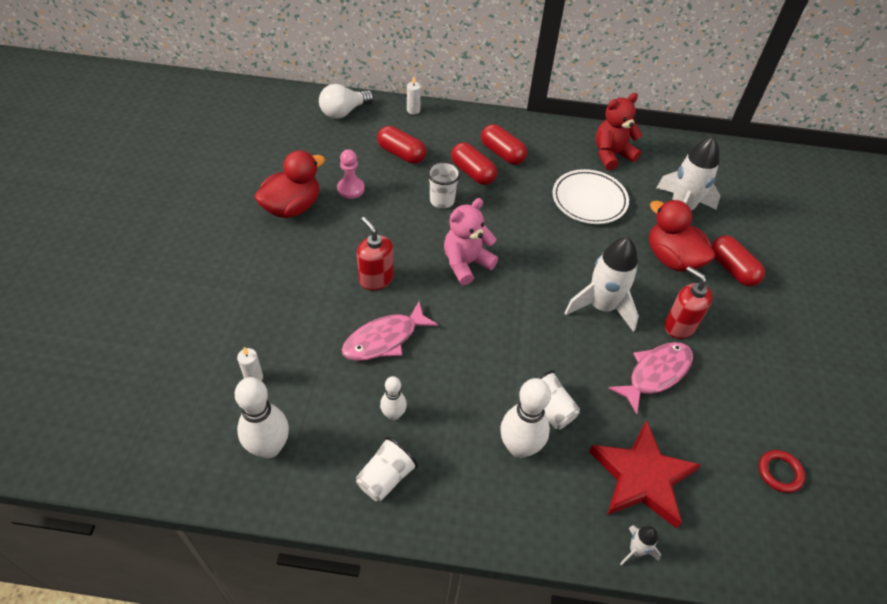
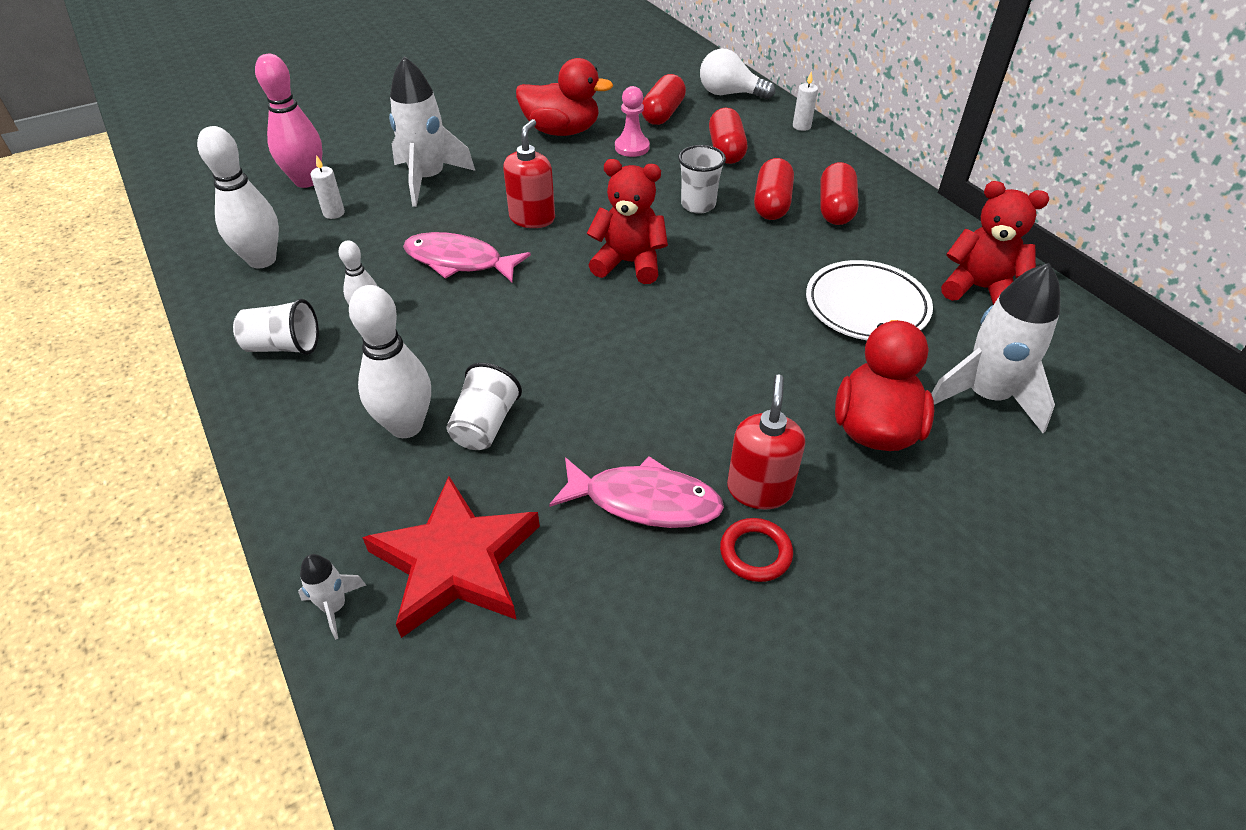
camera: 55 degrees right, 5 degrees down
pink teddy bear [444,198,498,285] -> red teddy bear [587,159,668,284]
white rocket [564,237,639,332] -> white rocket moved to [389,56,475,207]
red capsule [711,236,765,286] -> red capsule moved to [642,74,686,125]
red ring [759,450,805,493] -> red ring moved to [720,518,793,582]
none -> pink bowling pin [255,54,323,188]

